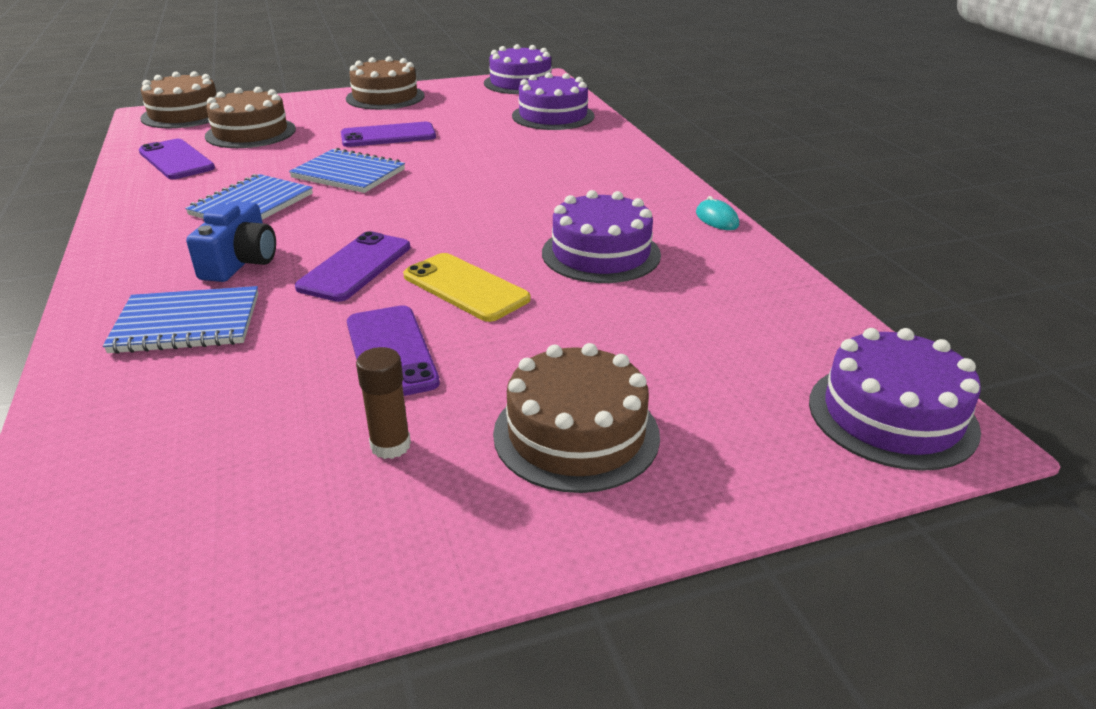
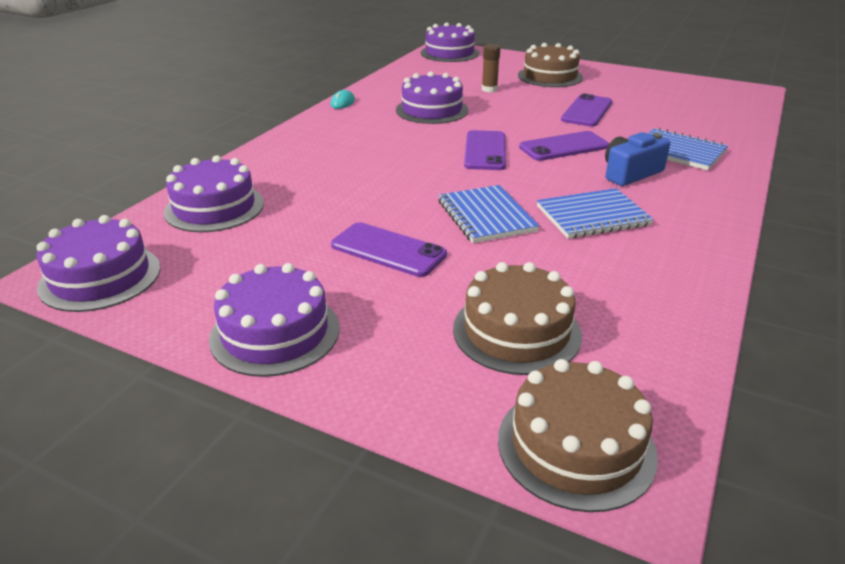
camera: 135 degrees left, 0 degrees up
purple phone [139,139,215,179] -> purple phone moved to [464,130,506,170]
brown cake [346,56,424,110] -> purple cake [209,263,340,377]
brown glue stick [356,347,411,459] -> brown glue stick moved to [482,44,500,92]
yellow phone [403,253,531,322] -> none

